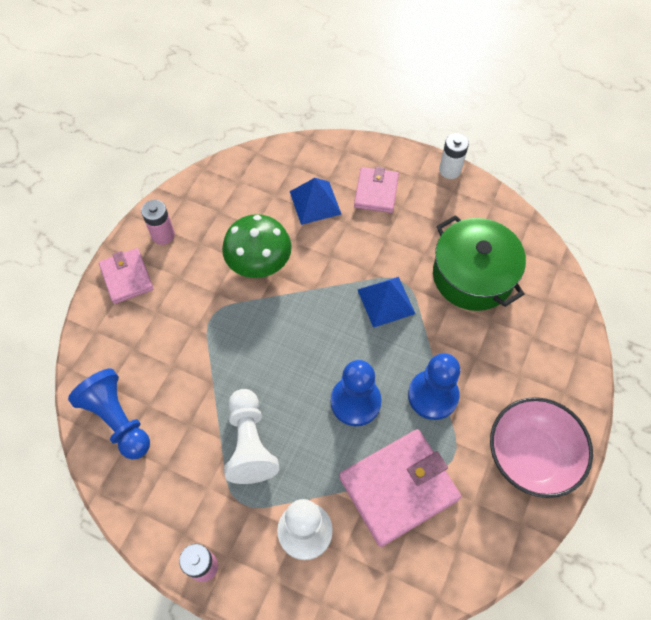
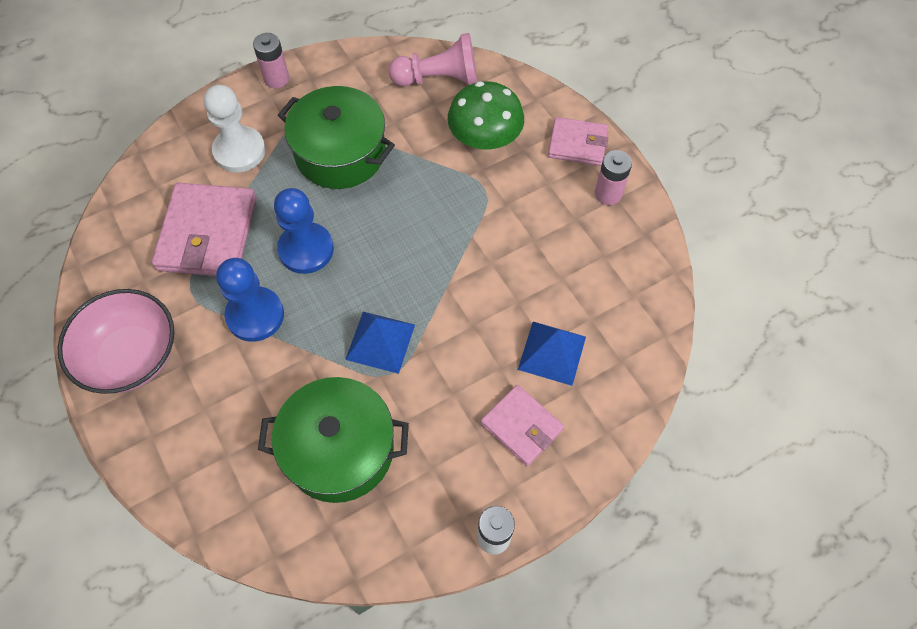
camera: 125 degrees right, 0 degrees up
blue pawn [68,368,150,459] -> pink pawn [389,33,477,87]
green mushroom [222,214,292,278] -> green mushroom moved to [448,81,524,150]
white pawn [224,389,279,484] -> green pot [278,86,395,189]

